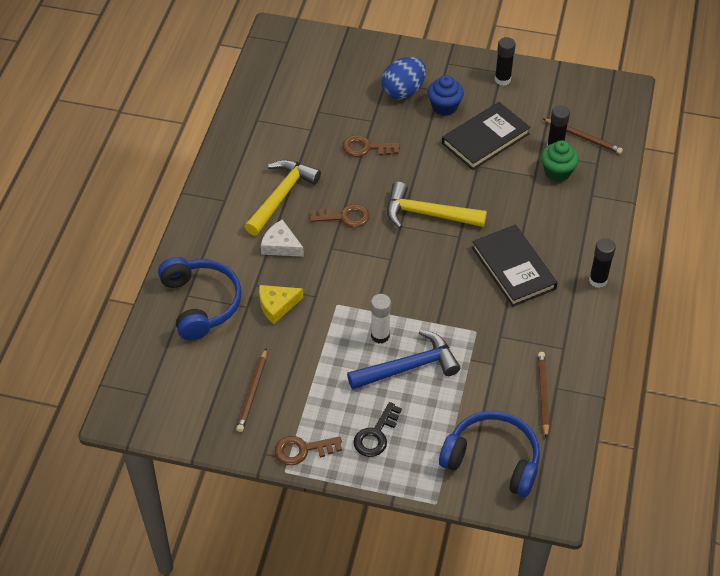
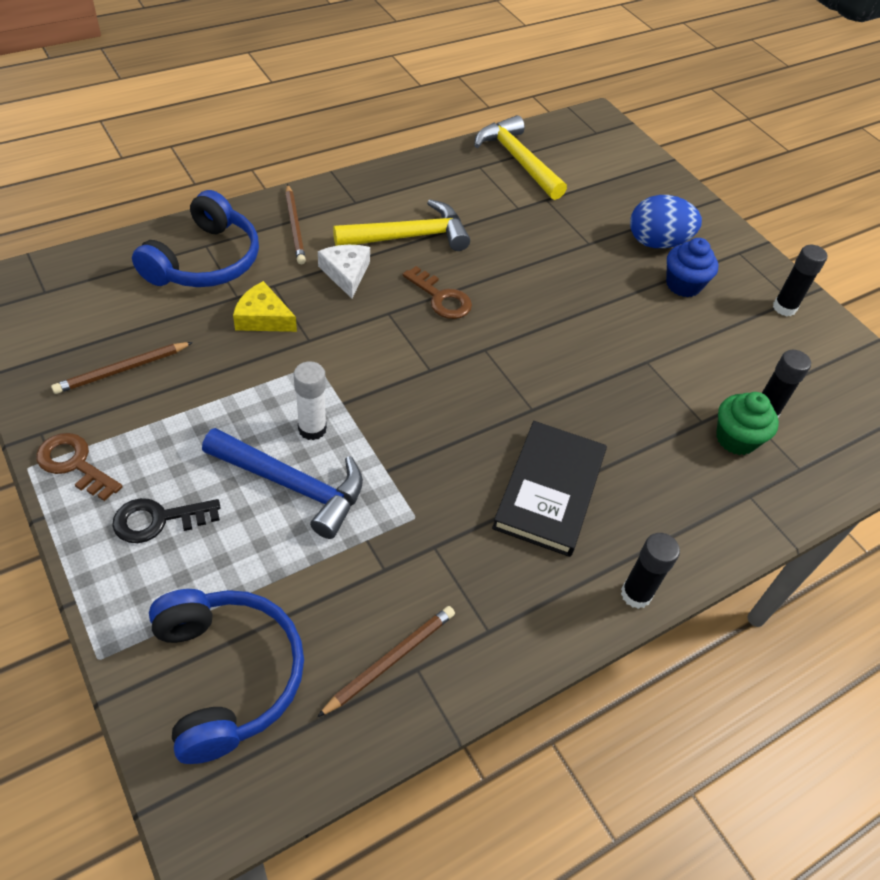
camera: 40 degrees right, 0 degrees up
brown key [342,135,400,157] -> none
yellow hammer [387,182,487,229] -> yellow hammer moved to [474,115,567,200]
black book [442,102,531,170] -> none
brown pencil [542,118,623,154] -> brown pencil moved to [285,184,306,264]

